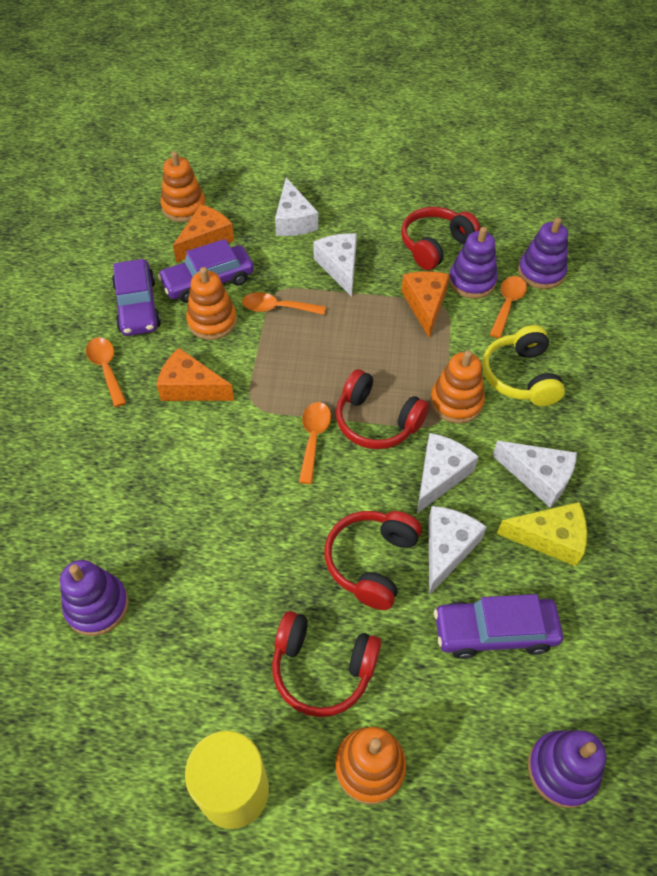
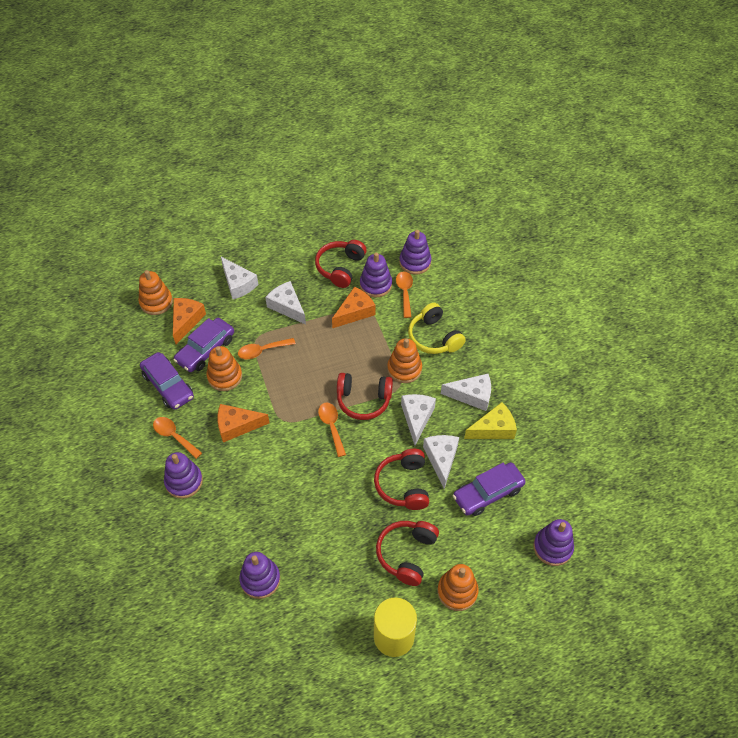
camera: 25 degrees left, 0 degrees up
red headphones [272,611,381,717] -> red headphones turned 120 degrees clockwise [376,521,439,586]
orange cheese [401,271,450,338] -> orange cheese turned 75 degrees clockwise [332,286,376,328]
none -> purple stacking toy [164,452,203,498]

